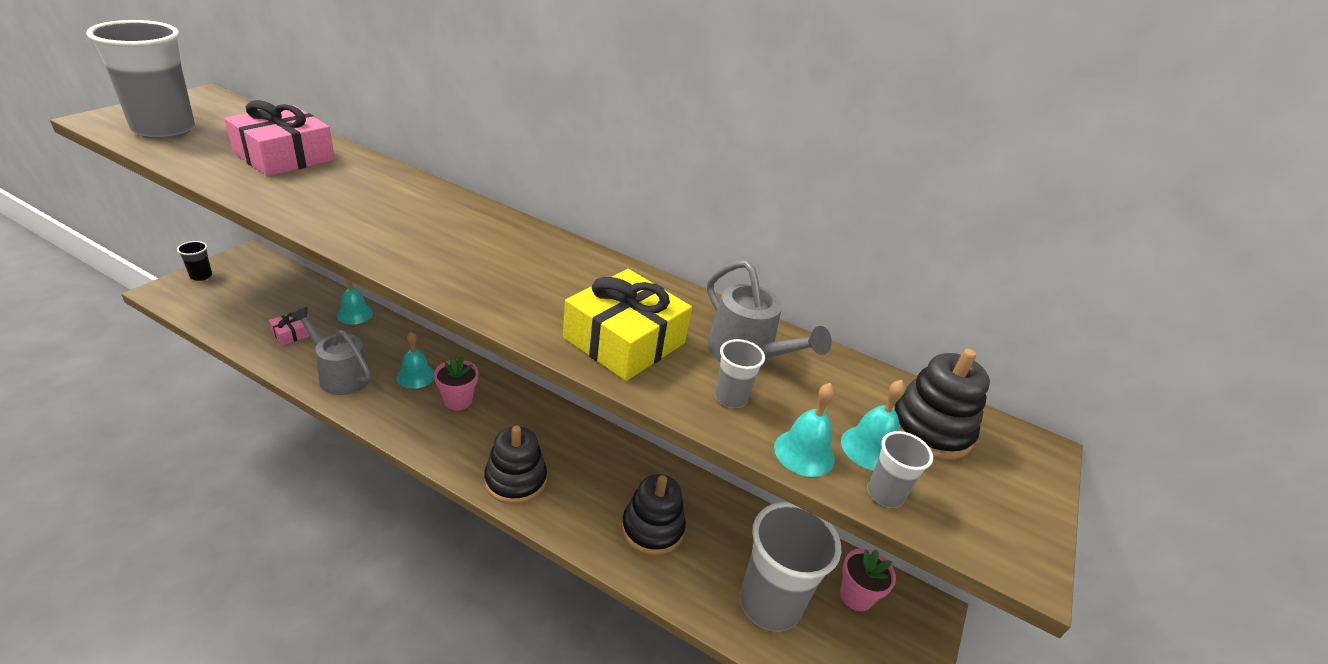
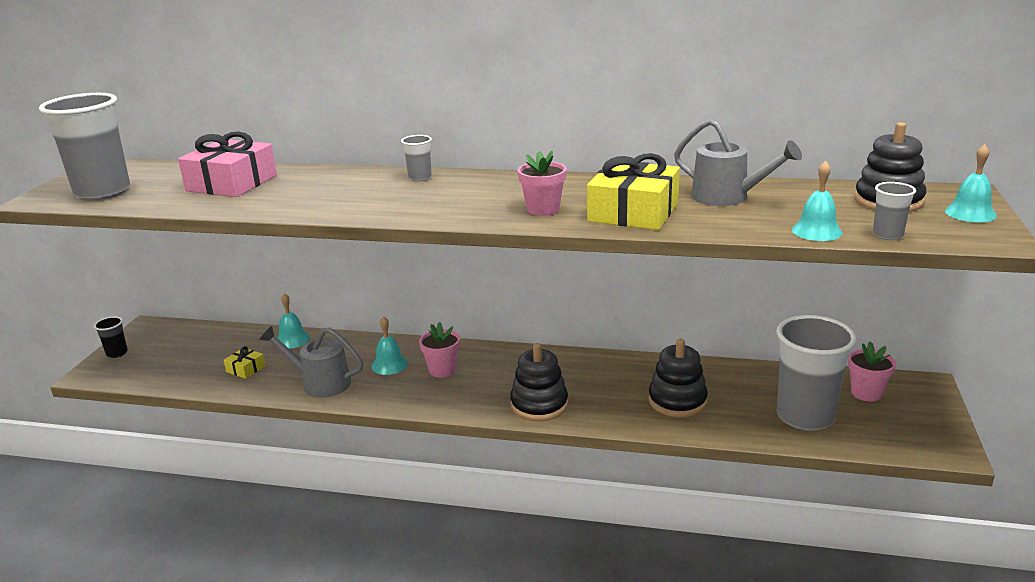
camera: 10 degrees left, 10 degrees down
pink gift [269,312,309,345] -> yellow gift [224,346,266,379]
grey cup [715,339,765,408] -> grey cup moved to [401,135,432,181]
turquoise bell [841,380,905,471] -> turquoise bell moved to [945,144,997,223]
none -> pink flower pot [518,151,567,216]

